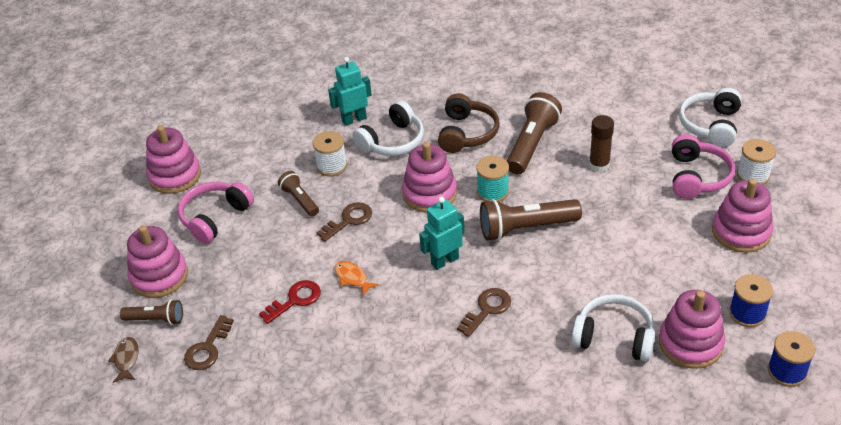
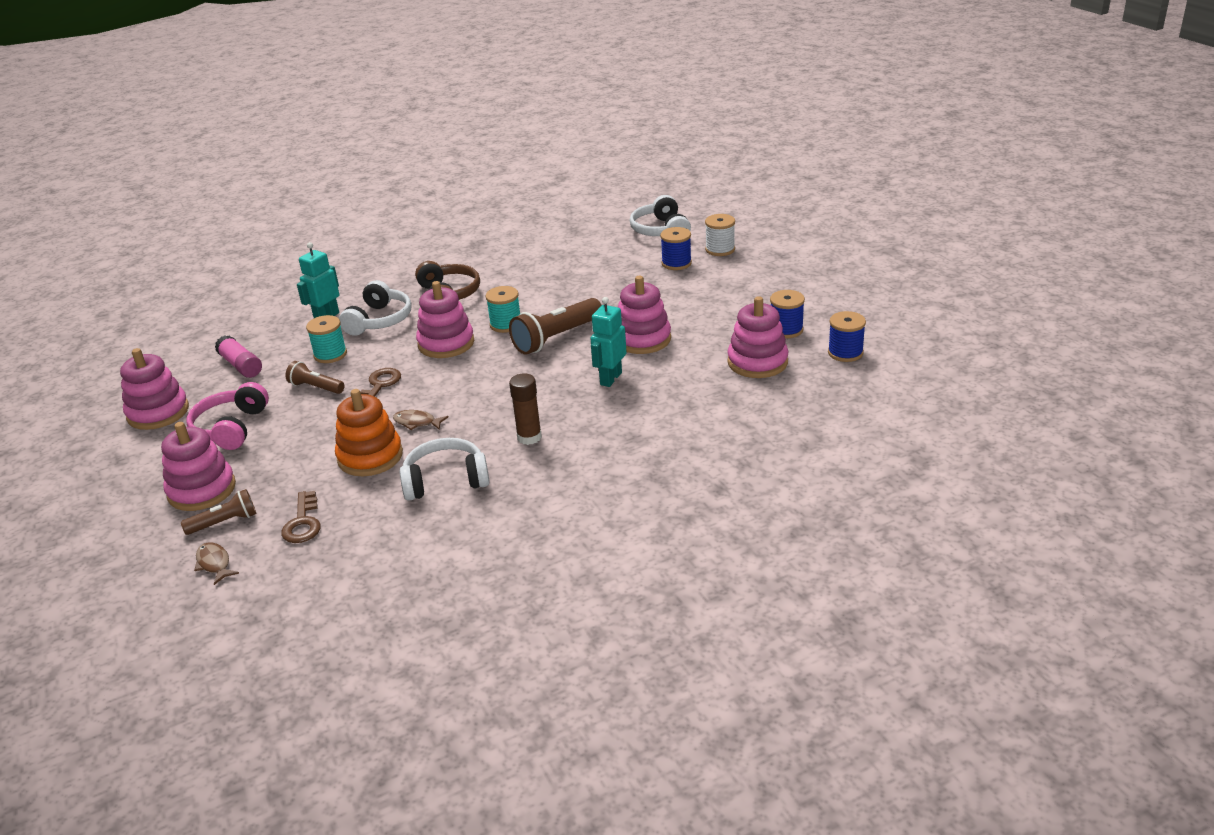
camera: 30 degrees left, 10 degrees down
red key [259,280,321,324] -> orange stacking toy [335,389,403,476]
white spool [313,131,347,177] -> turquoise spool [306,315,347,363]
orange fish [334,261,379,296] -> brown fish [393,410,448,430]
turquoise robot [419,197,465,270] -> turquoise robot moved to [590,297,627,387]
brown key [457,288,511,337] -> none
brown flashlight [507,92,562,174] -> none
white headphones [571,294,655,362] -> white headphones moved to [399,438,490,501]
brown glue stick [589,115,614,172] -> brown glue stick moved to [509,373,542,445]
pink headphones [672,134,735,199] -> blue spool [660,227,692,270]
pink stacking toy [712,179,774,253] -> pink stacking toy moved to [618,276,671,354]
none -> pink glue stick [215,335,262,378]

